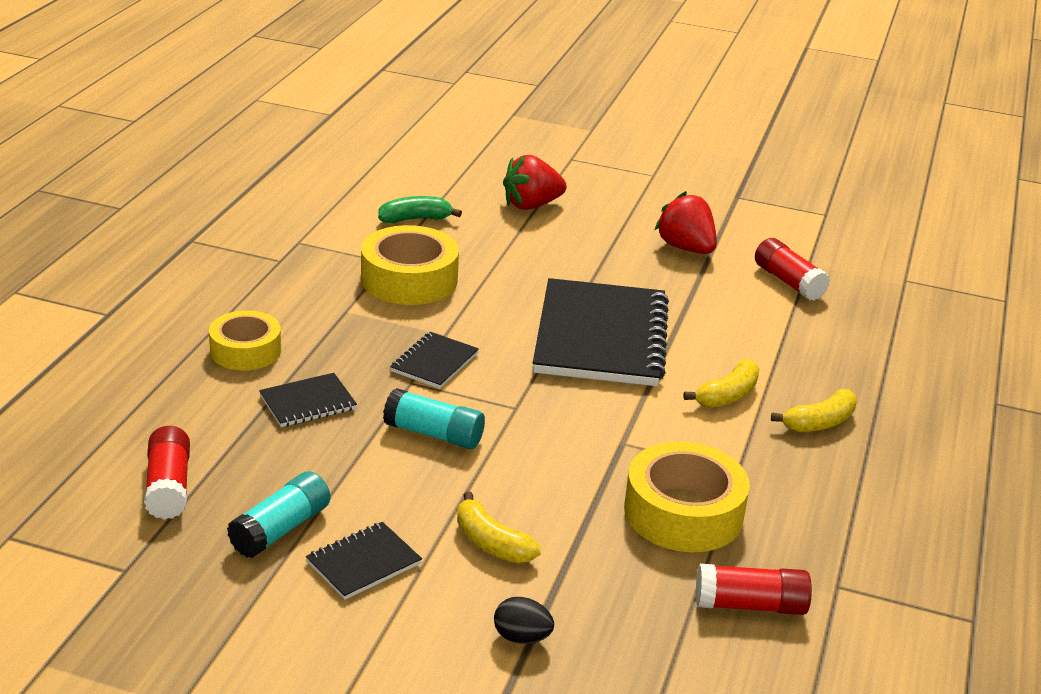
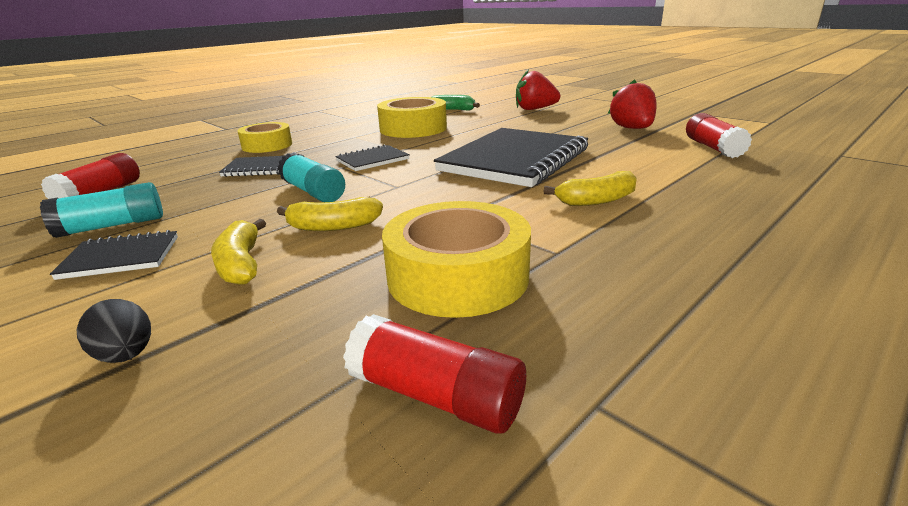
camera: 30 degrees right, 5 degrees down
yellow banana [771,389,857,432] -> yellow banana moved to [277,197,383,231]

